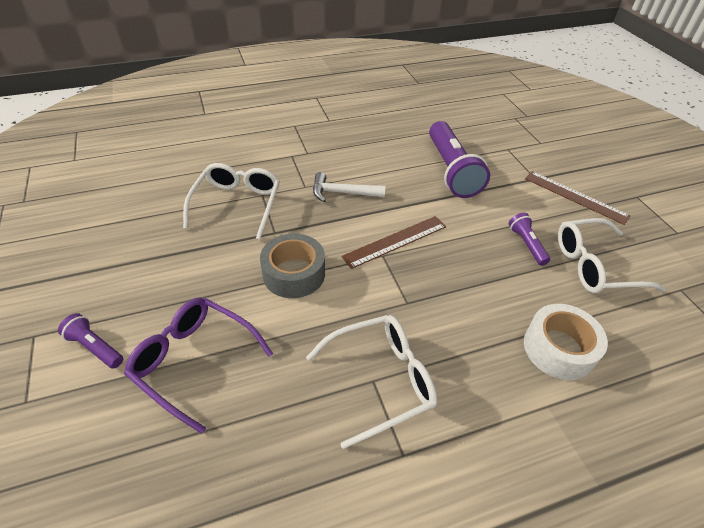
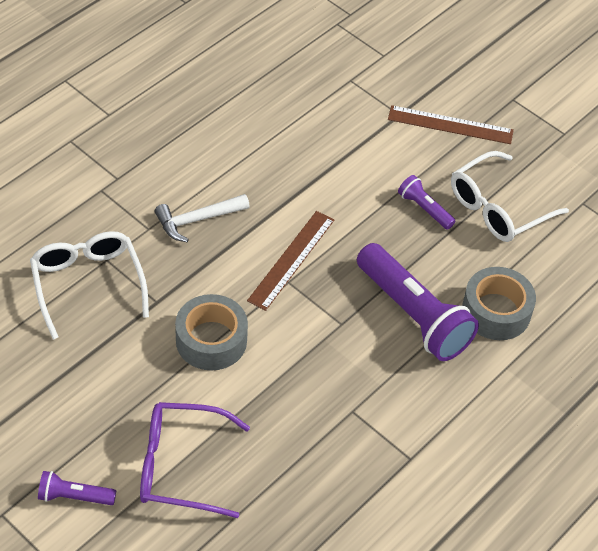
camera: 30 degrees left, 5 degrees up
white glasses [306,315,437,449] -> none
purple flashlight [429,121,490,198] -> purple flashlight moved to [357,243,479,361]
white tape [524,304,608,380] -> grey tape [462,267,536,340]

